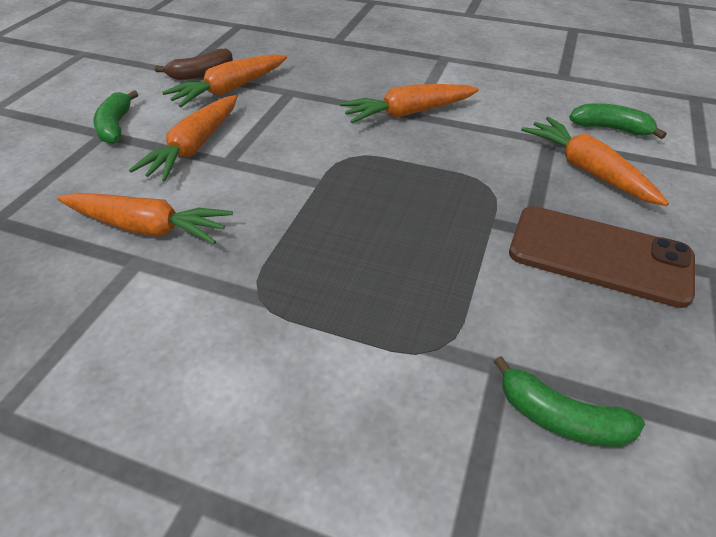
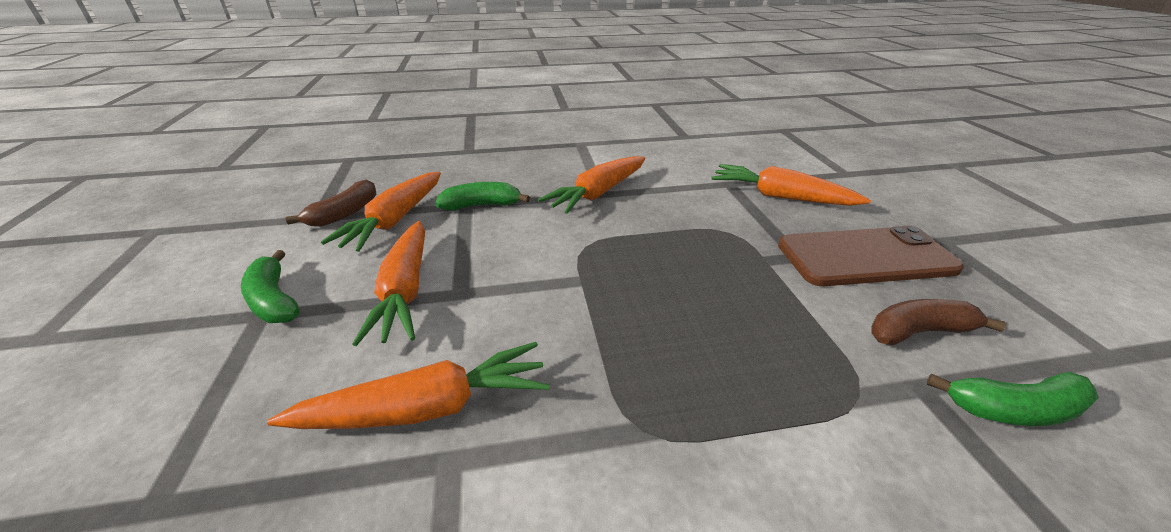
camera: 30 degrees left, 10 degrees down
green banana [569,103,667,139] -> green banana moved to [435,182,530,210]
none -> brown banana [871,299,1006,346]

